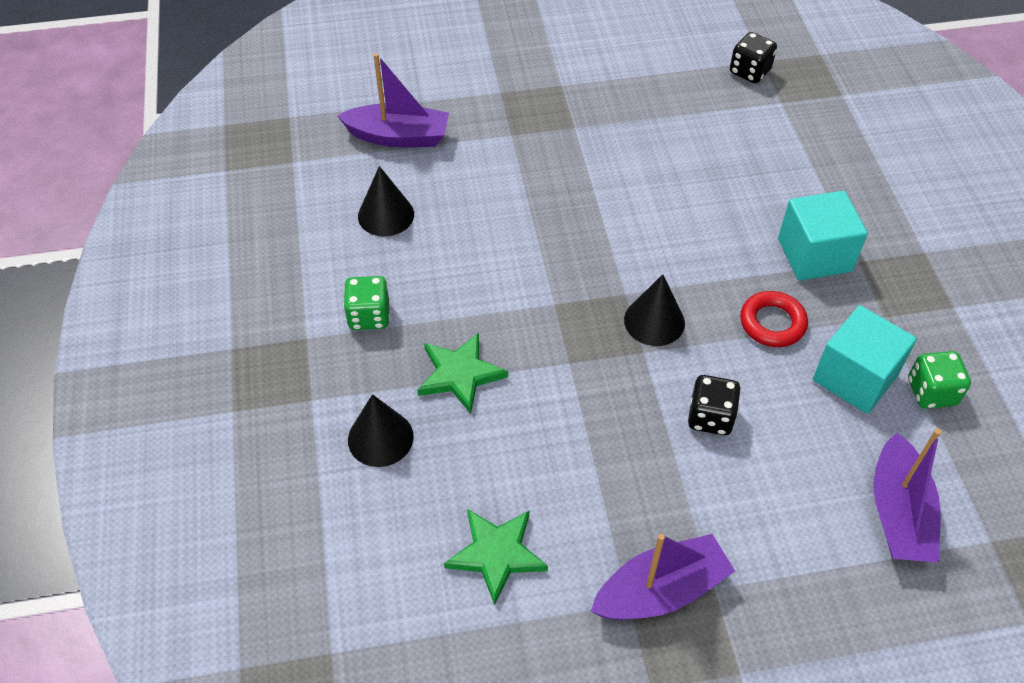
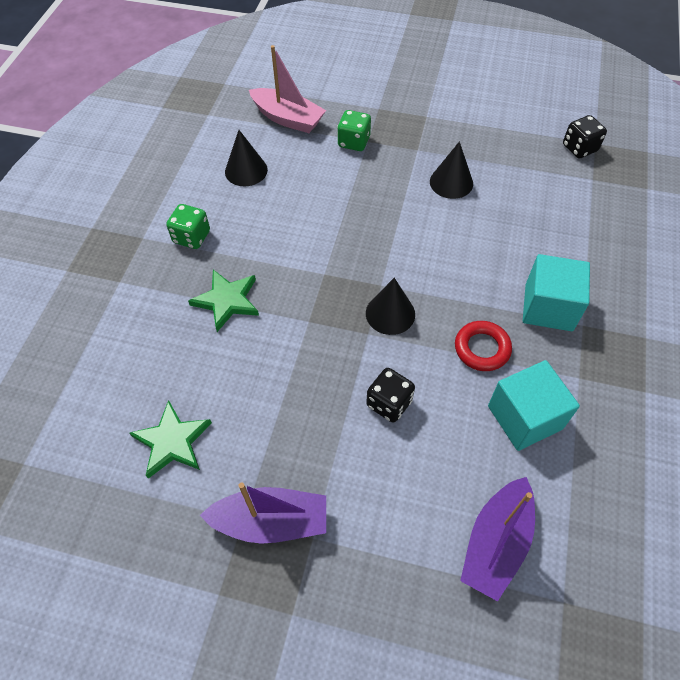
camera: 25 degrees right, 5 degrees up
purple boat [337,53,449,147] -> pink boat [249,45,326,133]
black cone [348,394,414,467] -> black cone moved to [430,141,473,199]
green dice [908,351,971,409] -> green dice moved to [337,110,371,151]

